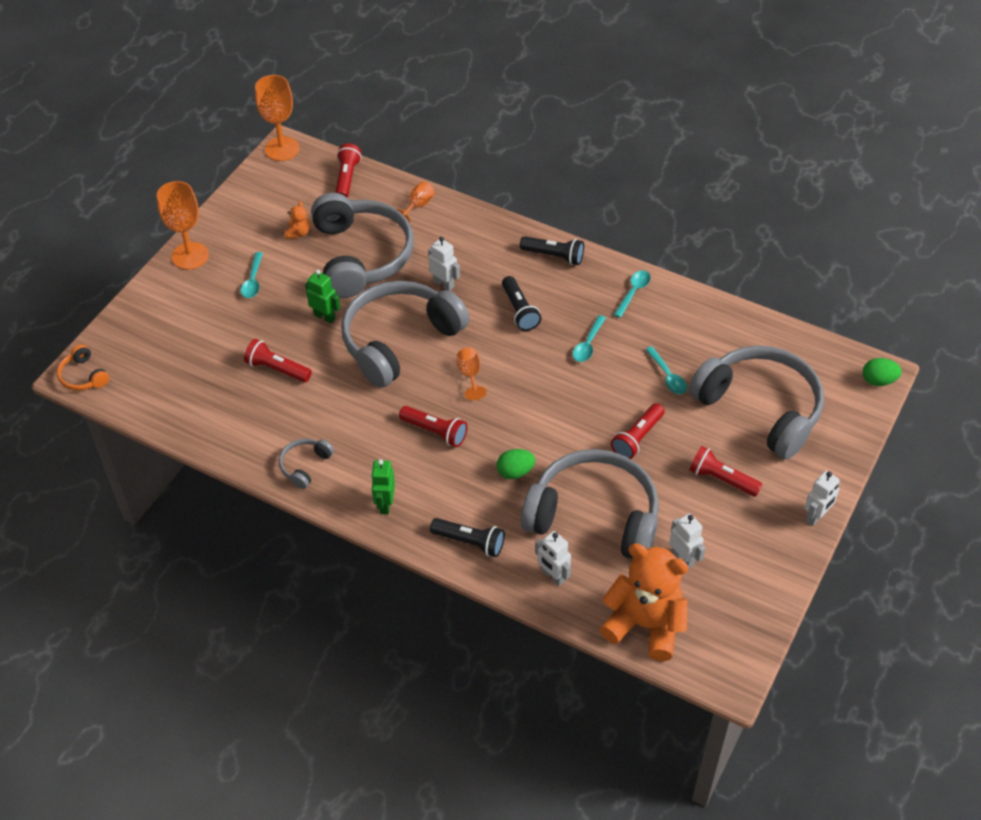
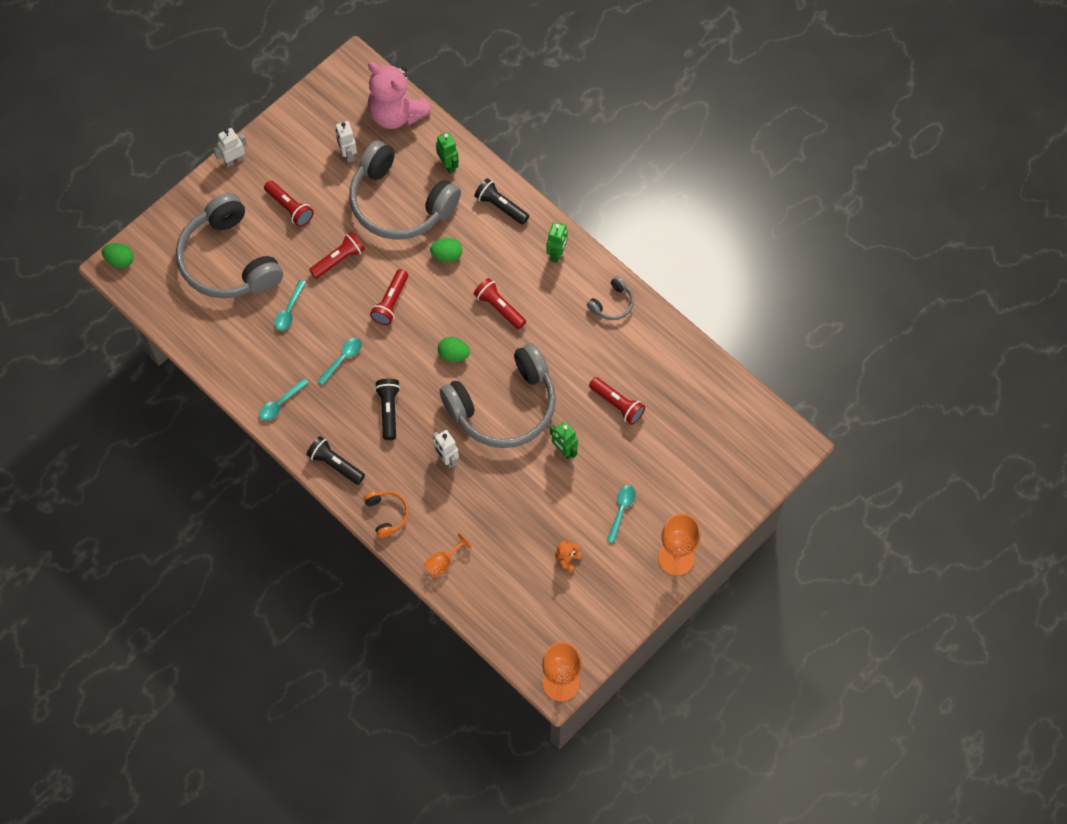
camera: 165 degrees left, 15 degrees up
orange headphones [57,344,109,390] -> orange headphones moved to [364,491,409,538]
grey headphones [311,193,414,298] -> none
red flashlight [335,144,362,198] -> red flashlight moved to [370,269,408,325]
orange goblet [457,348,487,400] -> green egg [438,337,470,362]
white robot [535,531,571,586] -> green robot [436,132,459,174]
orange teddy bear [600,543,688,661] -> pink teddy bear [368,62,431,129]
turquoise spoon [645,346,687,394] -> turquoise spoon turned 150 degrees counterclockwise [274,280,306,331]

